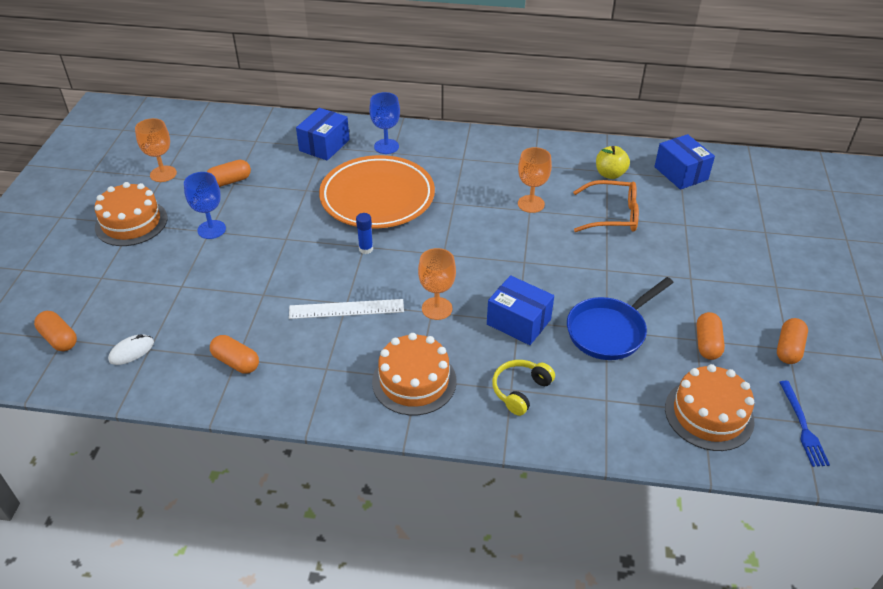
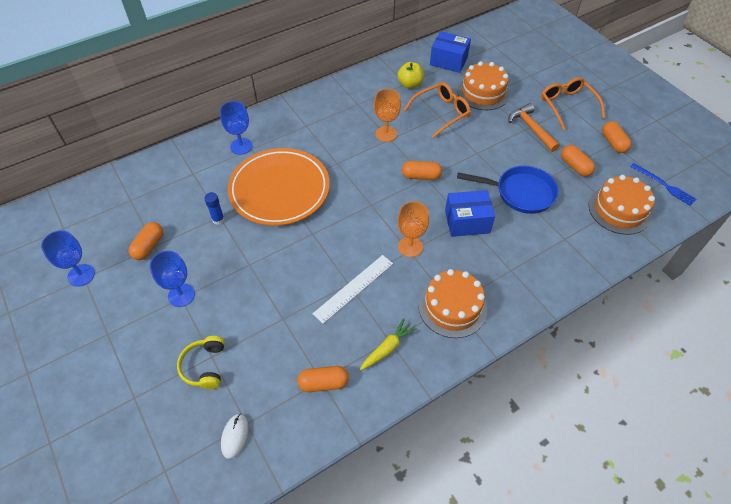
camera: 40 degrees left, 10 degrees up
orange capsule [34,311,77,351] -> orange capsule moved to [402,161,442,180]
orange cake [94,182,167,246] -> orange cake moved to [457,61,510,110]
orange goblet [135,118,177,182] -> blue goblet [41,230,95,287]
blue box [296,108,350,160] -> none
blue glue stick [356,213,373,254] -> blue glue stick moved to [204,192,225,225]
yellow headphones [492,360,555,416] -> yellow headphones moved to [177,336,225,389]
blue pan [567,277,674,360] -> blue pan turned 90 degrees counterclockwise [457,166,559,214]
none -> yellow carrot [360,318,417,370]
none -> orange hammer [508,103,560,152]
none -> orange glasses [541,77,605,130]

